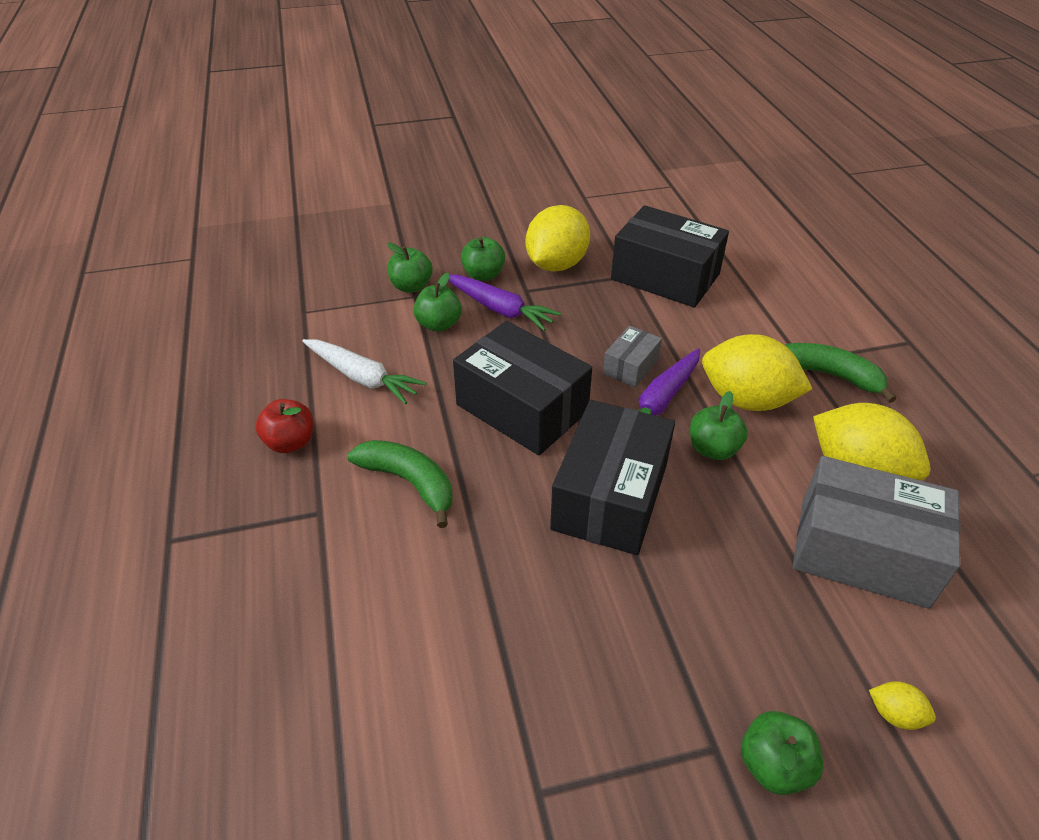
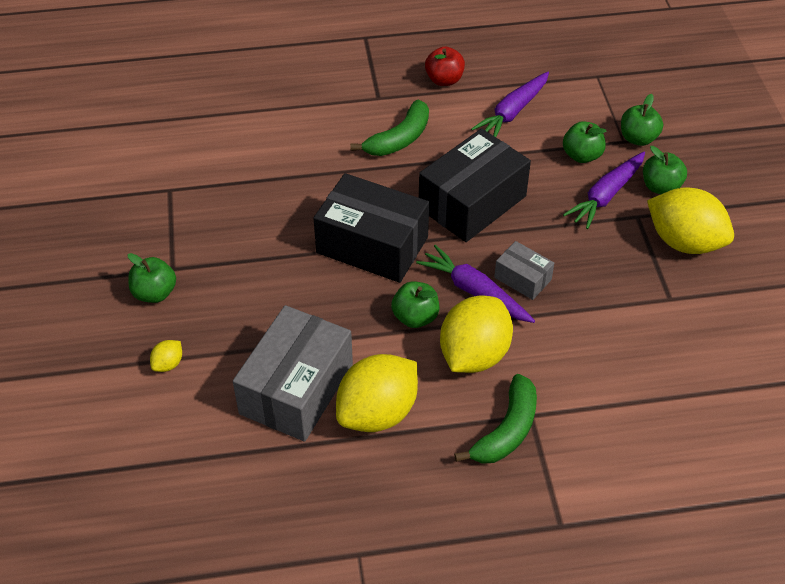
camera: 95 degrees right, 5 degrees up
white carrot [302,339,427,404] -> purple carrot [471,72,549,137]
black box [611,205,729,307] -> none

